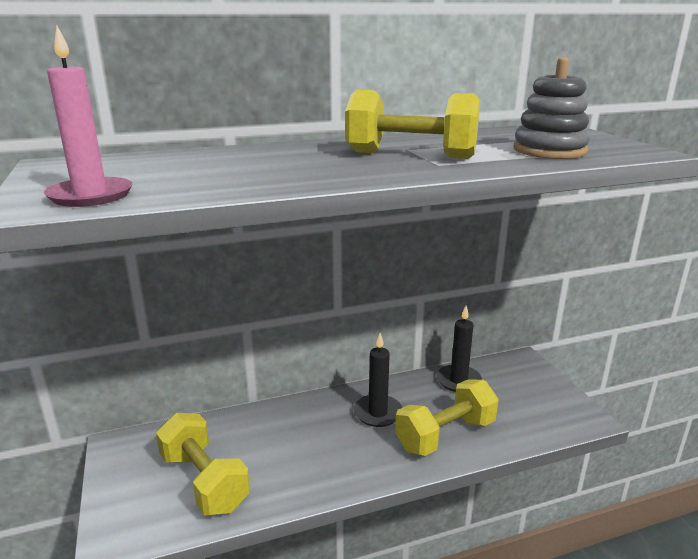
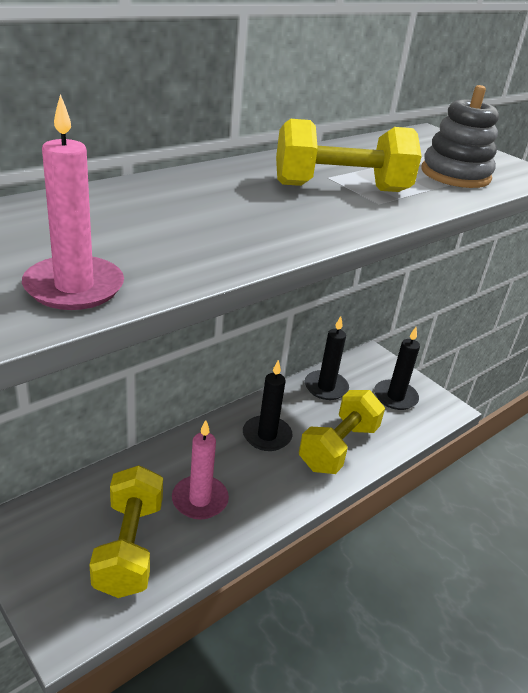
camera: 25 degrees left, 10 degrees up
yellow dumbbell [156,413,250,515] -> yellow dumbbell turned 60 degrees clockwise [89,465,163,598]
none -> pink candle [172,420,229,520]
none -> black candle [374,327,420,410]

